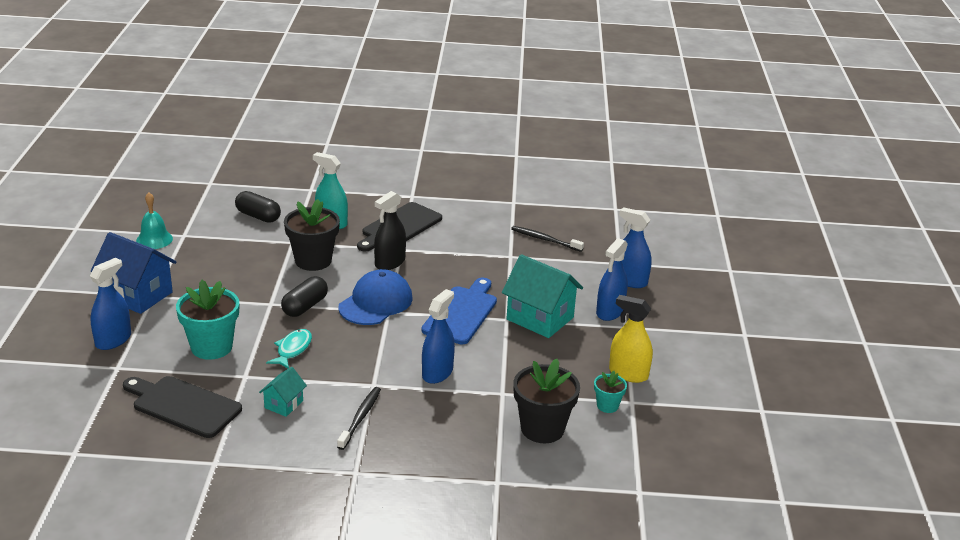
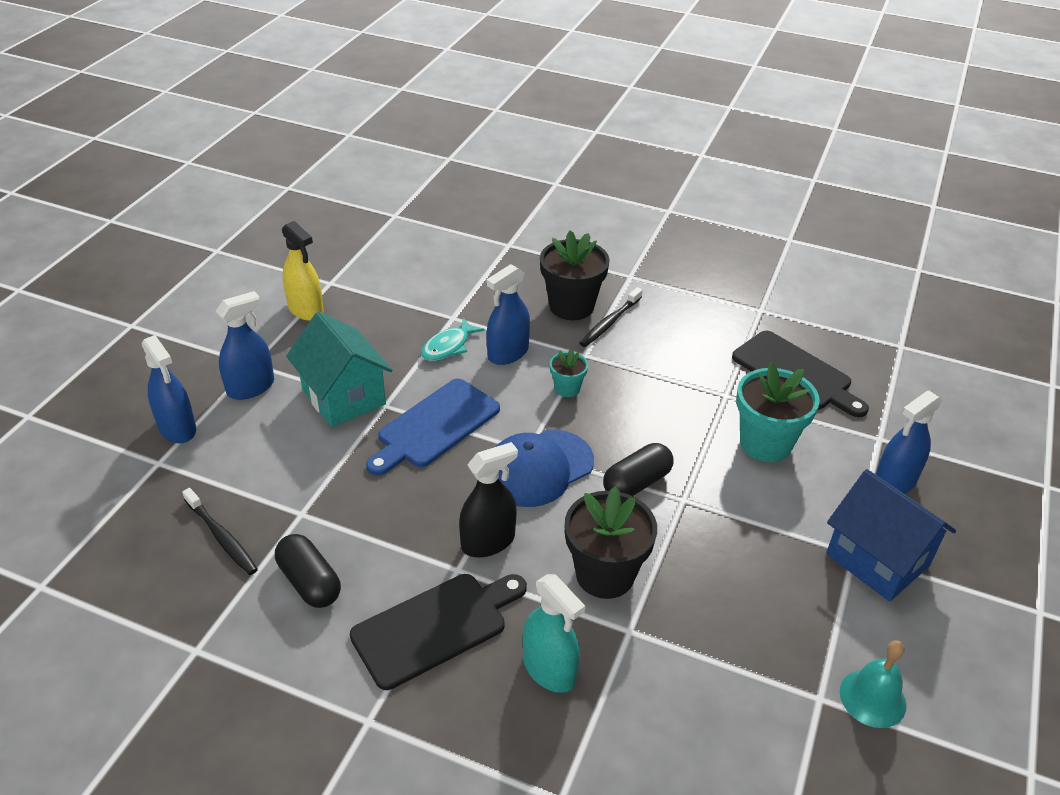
camera: 160 degrees left, 10 degrees up
black capsule [235,191,281,223] -> black capsule moved to [275,534,341,608]
turquoise house [259,367,307,417] -> none
turquoise fish [266,329,312,368] -> turquoise fish moved to [421,318,485,361]
black flower pot [513,359,580,443] -> black flower pot moved to [540,230,610,320]
turquoise flower pot [594,371,627,413] -> turquoise flower pot moved to [550,348,588,397]

